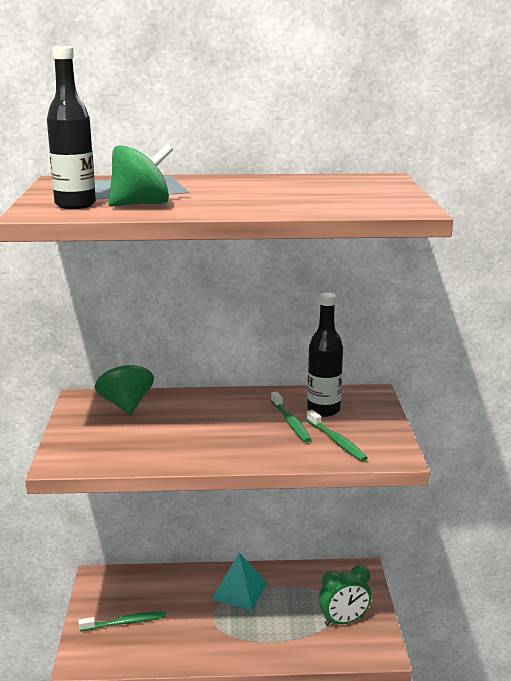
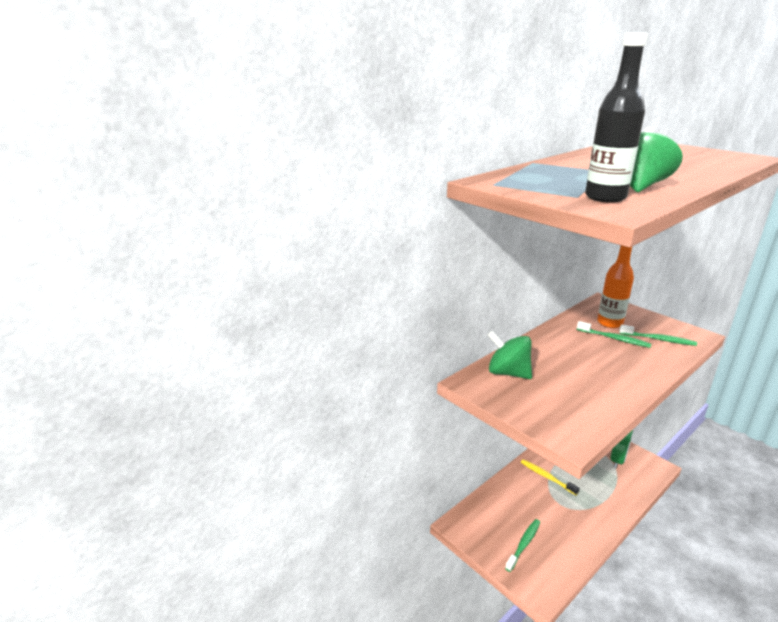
camera: 40 degrees left, 5 degrees up
turquoise pyramid [211,553,267,610] -> yellow toothbrush [521,459,579,495]
black bottle [307,293,343,417] -> orange bottle [597,246,634,328]

